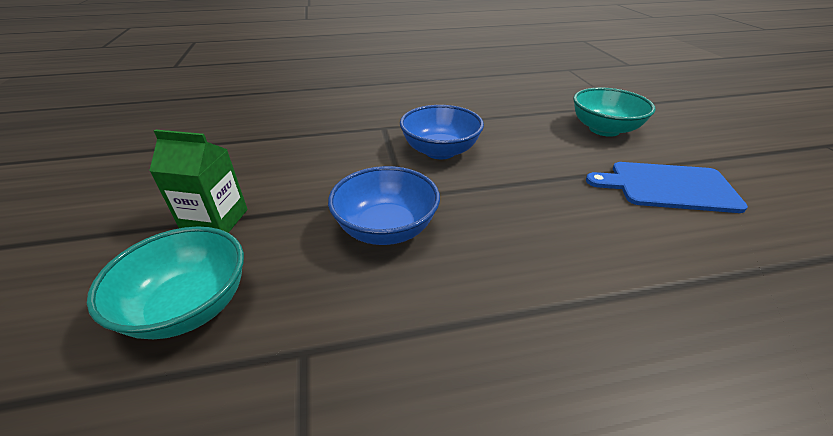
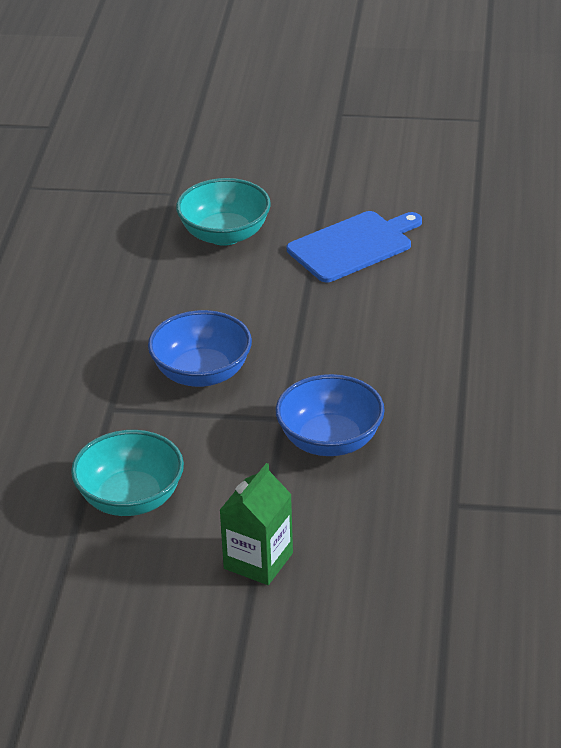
camera: 70 degrees left, 0 degrees up
turquoise bowl [87,227,244,339] -> turquoise bowl moved to [71,430,184,516]
blue cutting board [586,162,748,213] -> blue cutting board turned 150 degrees counterclockwise [287,211,422,282]

